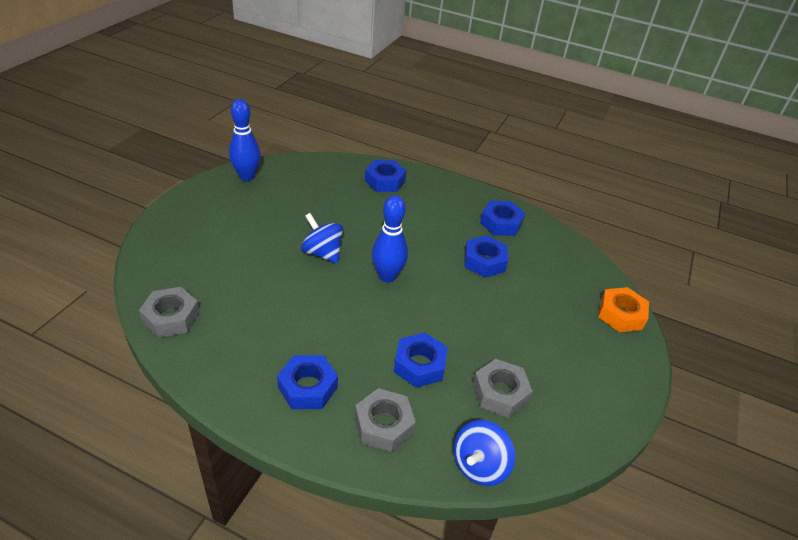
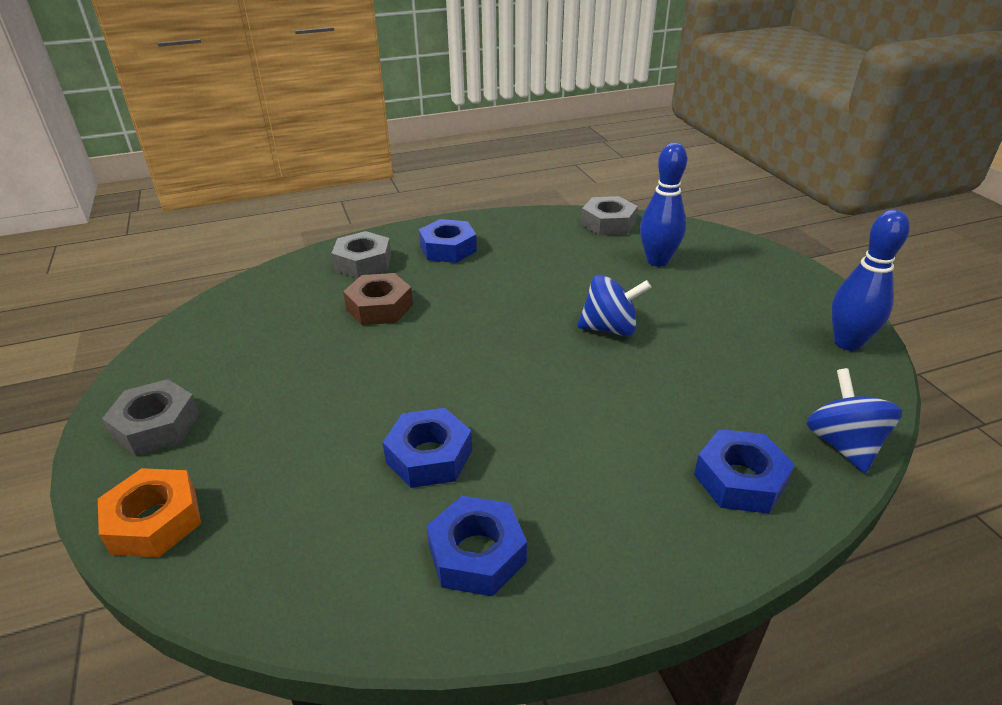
camera: 140 degrees right, 5 degrees down
blue bowling pin [372,195,408,282] -> blue bowling pin moved to [640,143,687,267]
blue nut [394,333,447,388] -> brown nut [343,273,413,325]
blue spinning top [454,420,515,486] -> blue spinning top moved to [806,368,902,473]
grey nut [472,359,533,418] -> grey nut moved to [102,379,200,456]

